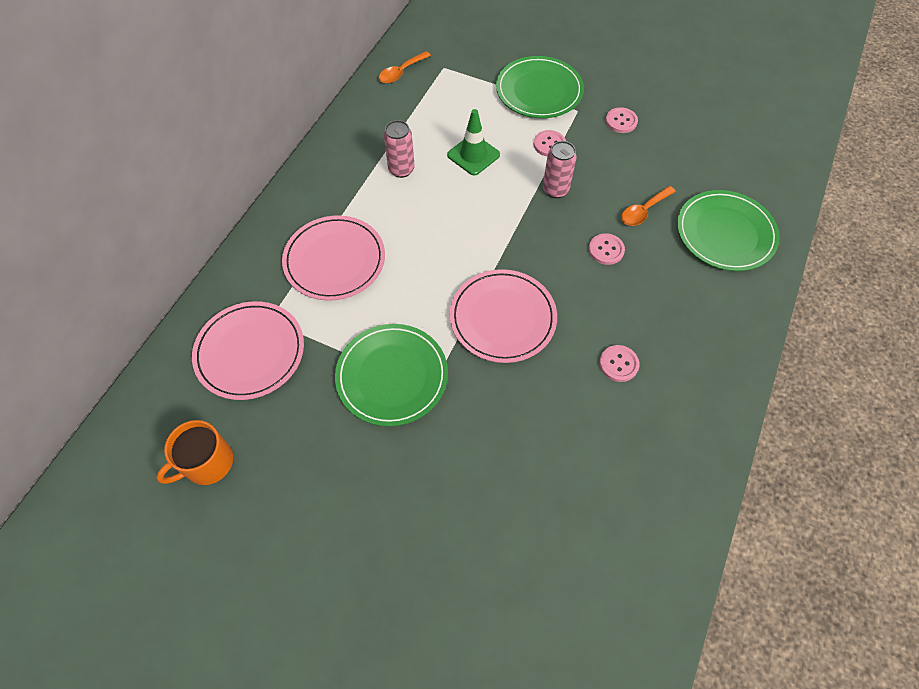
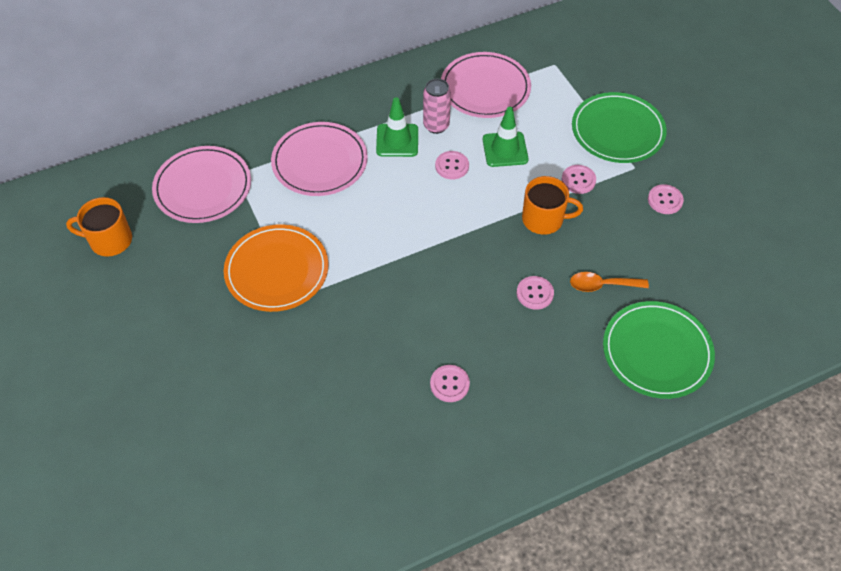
camera: 40 degrees right, 5 degrees down
green plate [335,324,448,426] -> orange plate [224,224,328,312]
orange spoon [379,51,431,83] -> none
pink plate [450,269,557,363] -> pink plate moved to [441,52,531,118]
pink can [543,141,577,198] -> orange mug [522,176,583,235]
none -> green traffic cone [376,97,418,157]
none -> pink button [435,151,469,180]

